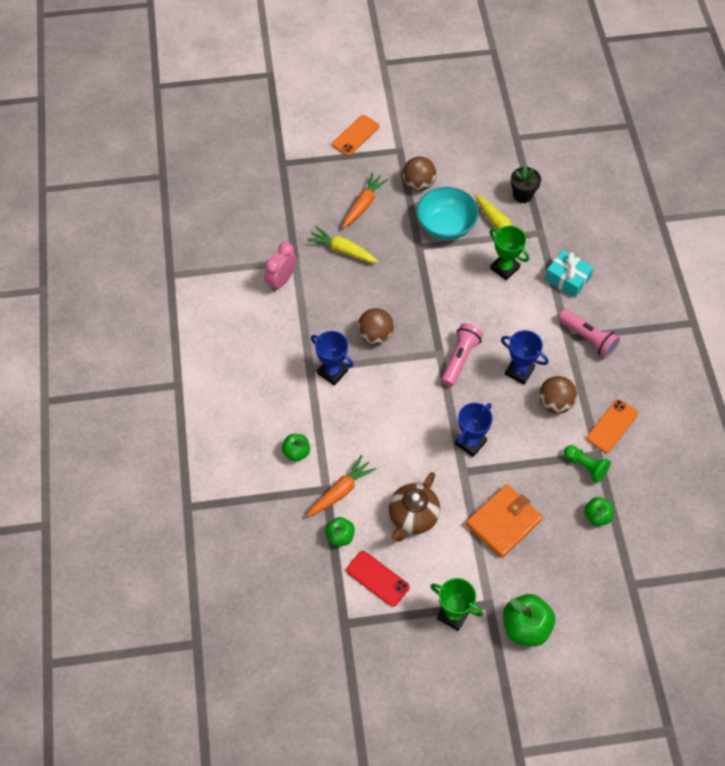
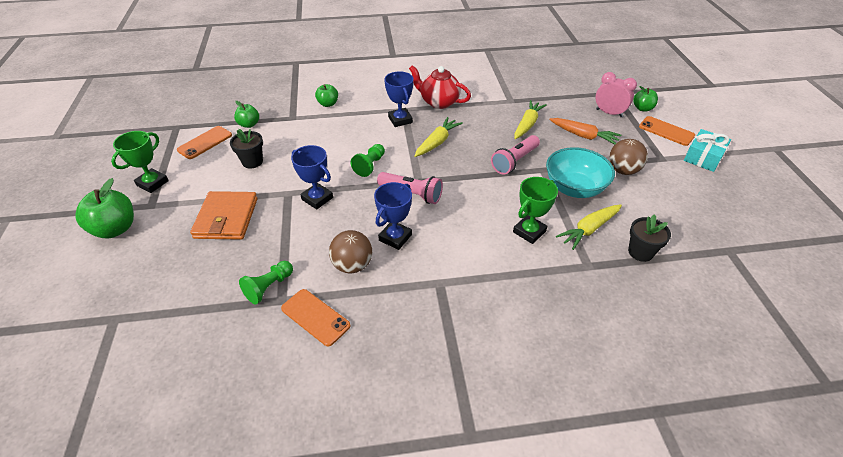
camera: 90 degrees right, 15 degrees down
pink clock [264,242,297,292] -> pink clock moved to [595,72,637,117]
orange carrot [307,455,376,517] -> none
blue trophy [311,331,353,386] -> blue trophy turned 60 degrees counterclockwise [384,71,414,127]
red phone [346,551,410,607] -> orange phone [177,126,232,159]
brown ball [358,308,394,345] -> yellow carrot [414,117,463,157]
brown teapot [388,472,440,542] -> black flower pot [230,129,263,168]
orange wallet [466,484,543,558] -> orange wallet turned 45 degrees clockwise [190,191,258,240]
turquoise gift [545,250,594,298] -> turquoise gift moved to [684,129,731,172]
pink flashlight [558,309,620,358] -> pink flashlight moved to [491,135,540,175]
green apple [584,497,614,526] -> green apple moved to [633,86,658,111]
none -> green pawn [351,144,385,177]
none -> red teapot [409,65,471,109]

